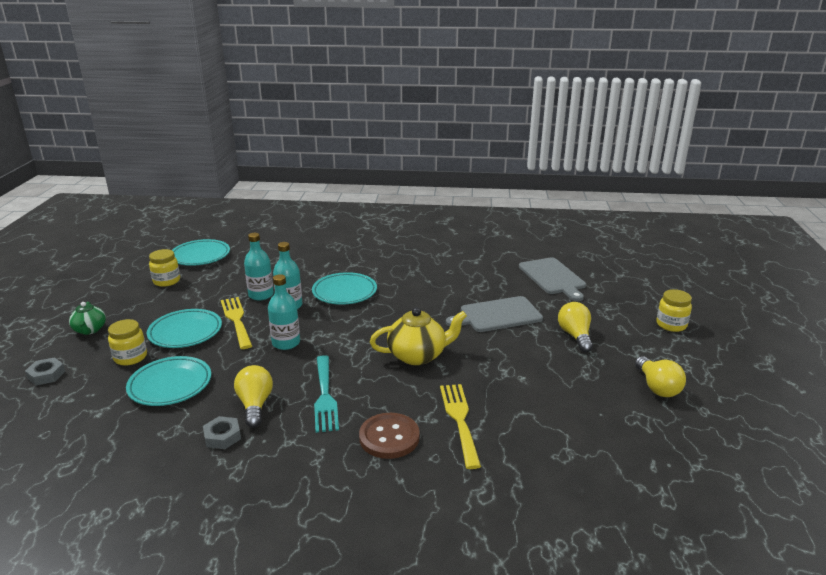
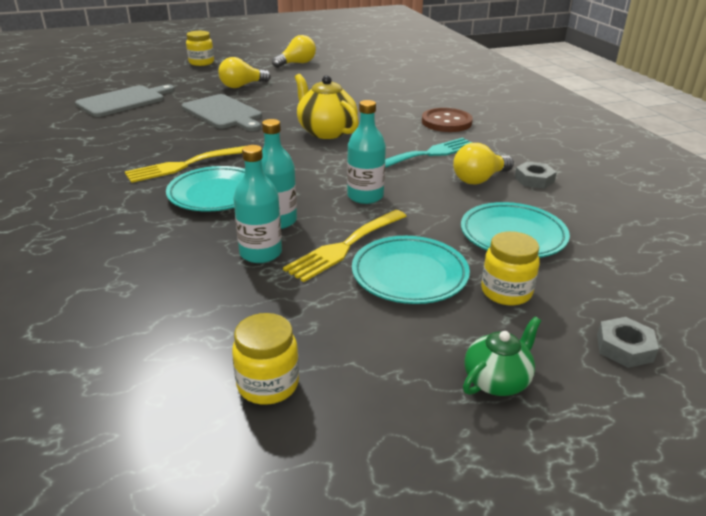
camera: 115 degrees left, 5 degrees up
turquoise plate [172,239,230,266] -> none
yellow fork [440,384,481,469] -> yellow fork moved to [124,146,245,183]

